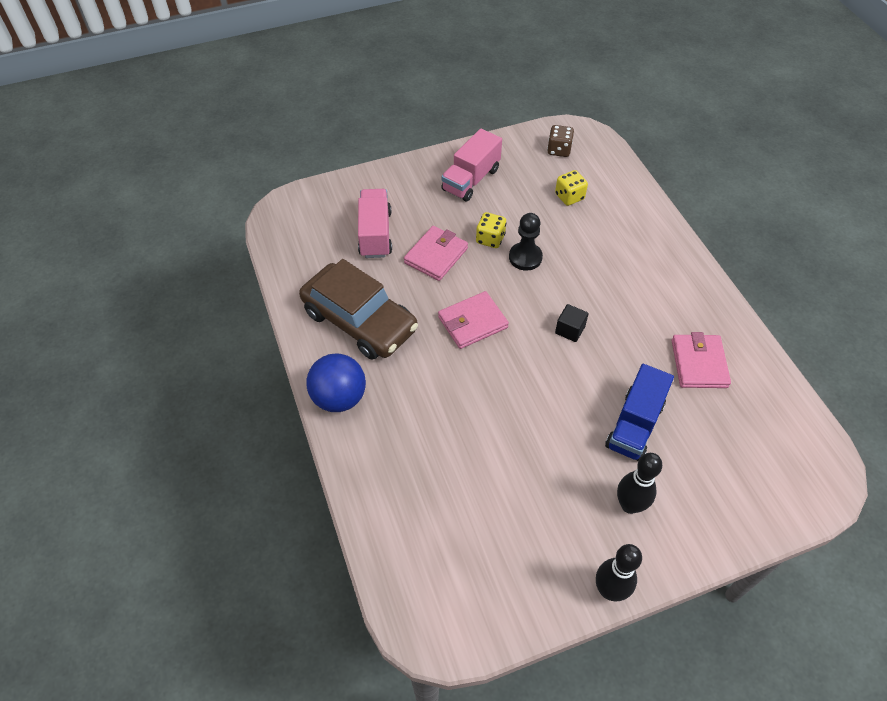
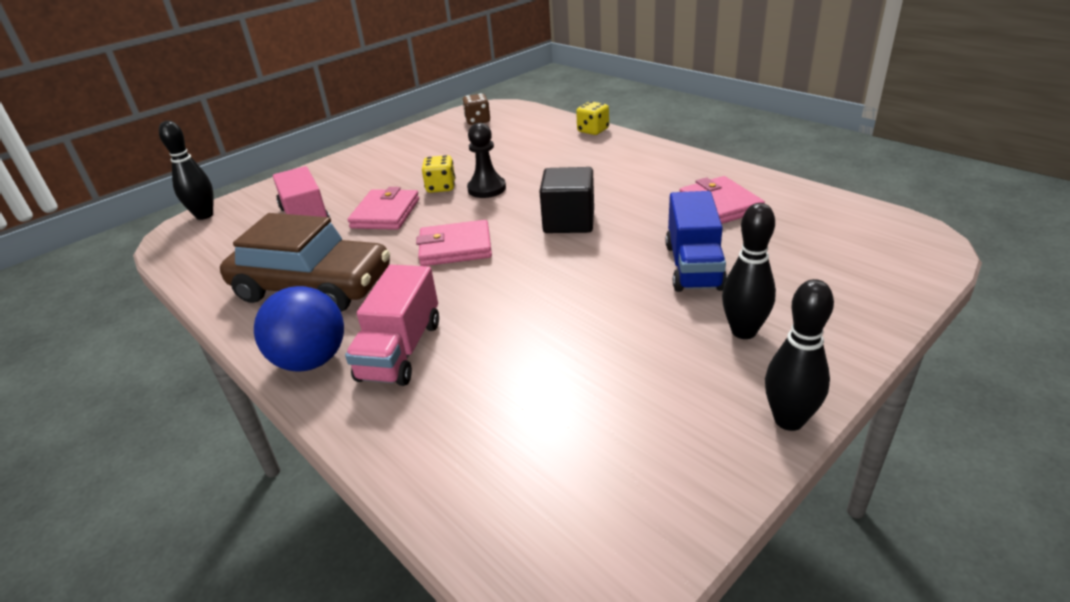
camera: 20 degrees left, 20 degrees down
pink wallet [438,291,509,349] -> pink wallet turned 45 degrees clockwise [416,220,492,266]
pink truck [441,129,502,202] -> pink truck moved to [345,265,439,386]
yellow dice [555,170,588,206] -> yellow dice moved to [576,101,609,135]
black cube [555,304,589,342] -> black cube [539,167,594,233], size x1.73
none -> black bowling pin [159,121,214,220]

